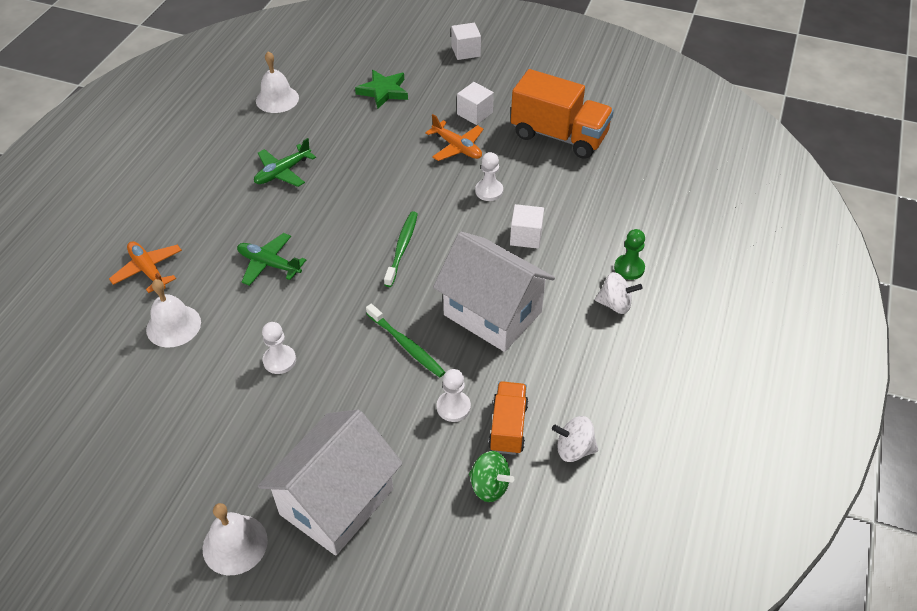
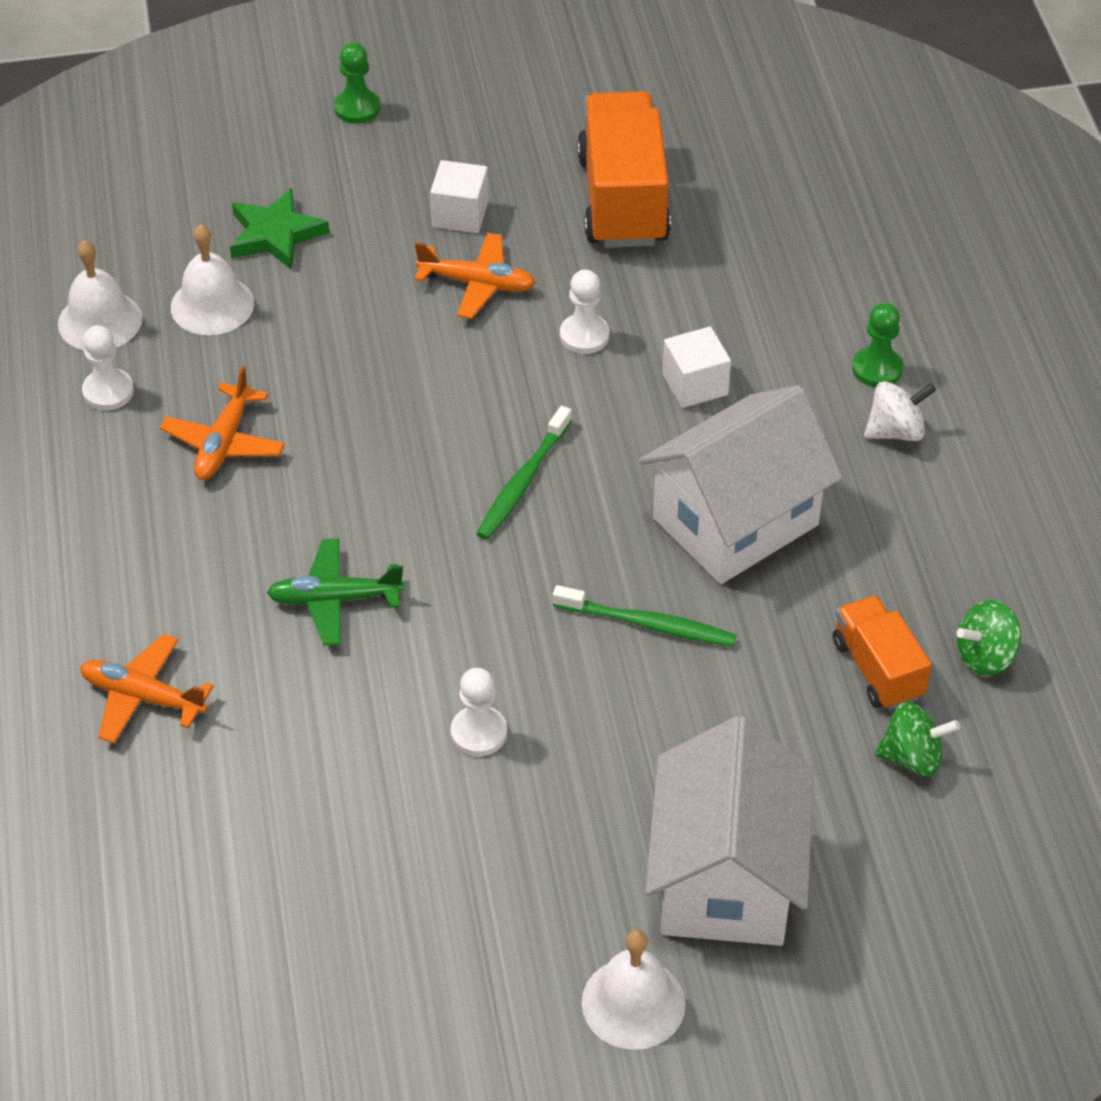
camera: 30 degrees left, 0 degrees up
white bell [146,279,201,348] -> white bell moved to [171,225,254,335]
green plane [254,138,316,187] -> orange plane [160,366,285,480]
green toothbrush [384,211,418,287] -> green toothbrush turned 135 degrees counterclockwise [477,406,572,540]
white house [433,231,555,352] -> white house turned 45 degrees counterclockwise [639,385,843,584]
white pawn [437,369,471,422] -> white pawn moved to [82,325,134,411]
white cube [451,23,481,60] -> green pawn [334,42,380,124]
orange truck [511,69,614,159] -> orange truck turned 90 degrees counterclockwise [577,91,671,248]
white spinning top [552,416,598,462] -> green spinning top [957,600,1021,676]

